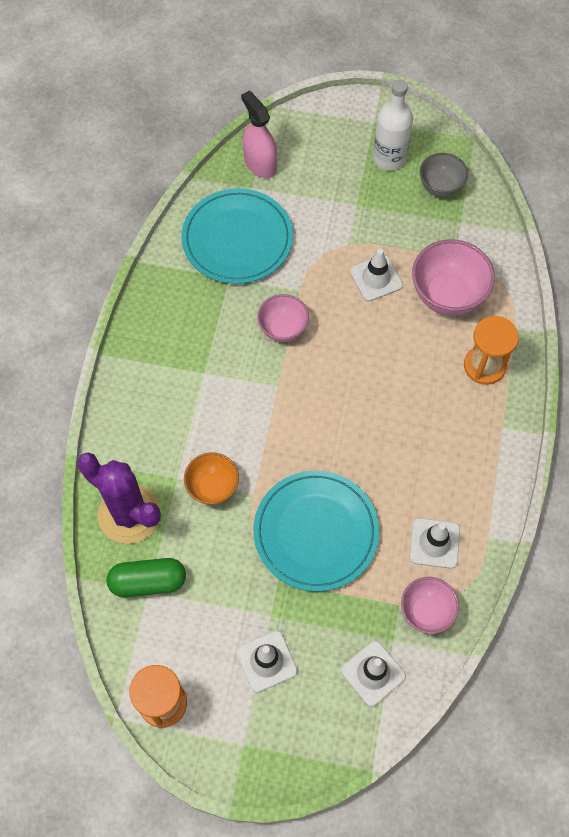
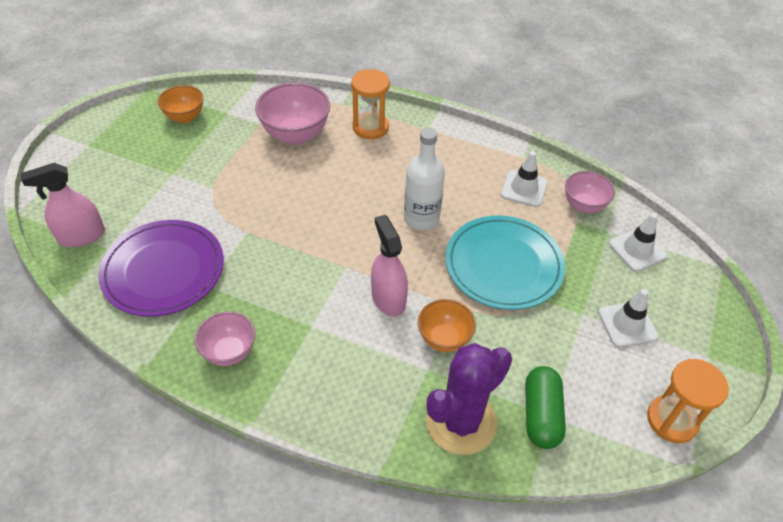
camera: 80 degrees left, 15 degrees down
turquoise plate [182,188,293,284] -> purple plate [98,220,224,317]
pink bowl [257,294,309,342] -> pink bowl moved to [195,311,255,366]
white traffic cone [350,249,403,301] -> none
white bottle [373,79,413,170] -> white bottle moved to [404,128,445,230]
grey bowl [419,153,468,197] -> orange bowl [157,85,203,123]
none -> pink spray bottle [371,215,408,317]

